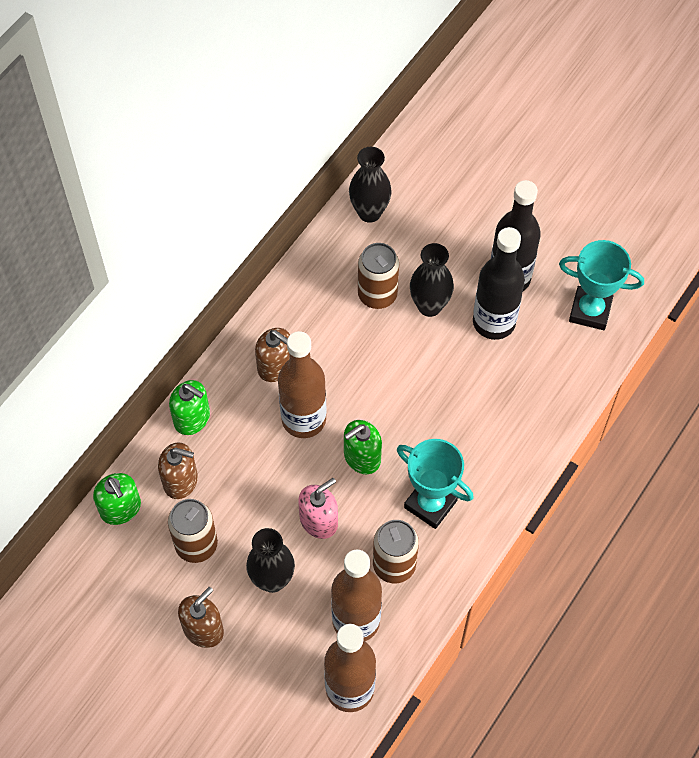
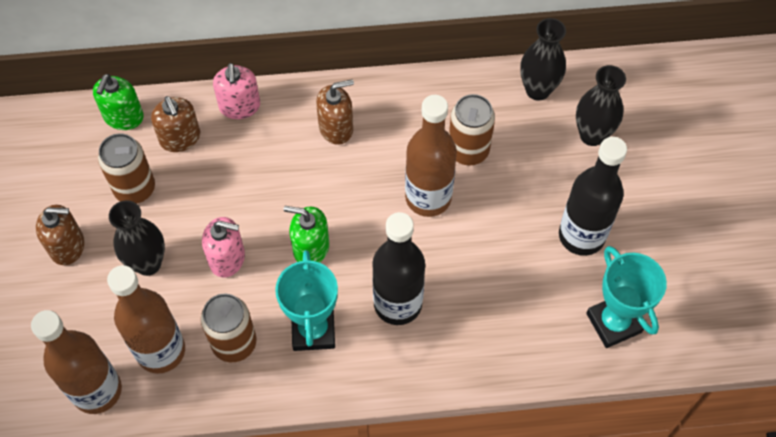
camera: 50 degrees right, 0 degrees up
green soap dispenser [169,380,210,435] -> pink soap dispenser [213,63,260,119]
brown soap dispenser [255,328,290,382] -> brown soap dispenser turned 105 degrees counterclockwise [316,79,354,145]
brown bottle [278,331,327,438] -> brown bottle moved to [405,95,457,217]
black vase [410,243,454,317] -> black vase moved to [576,65,626,146]
black bottle [473,227,525,340] -> black bottle moved to [372,212,425,325]

